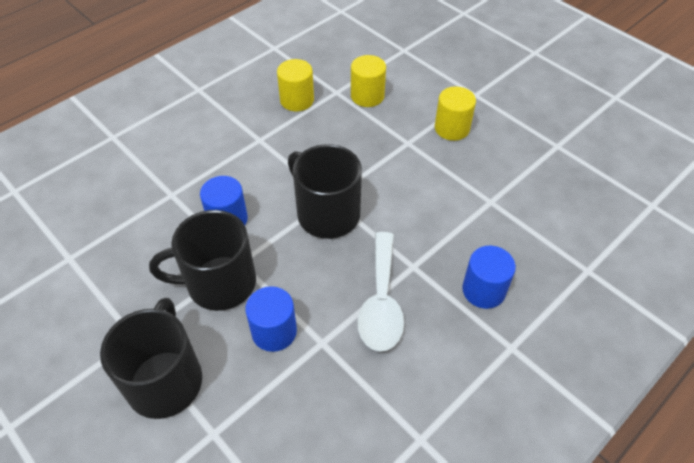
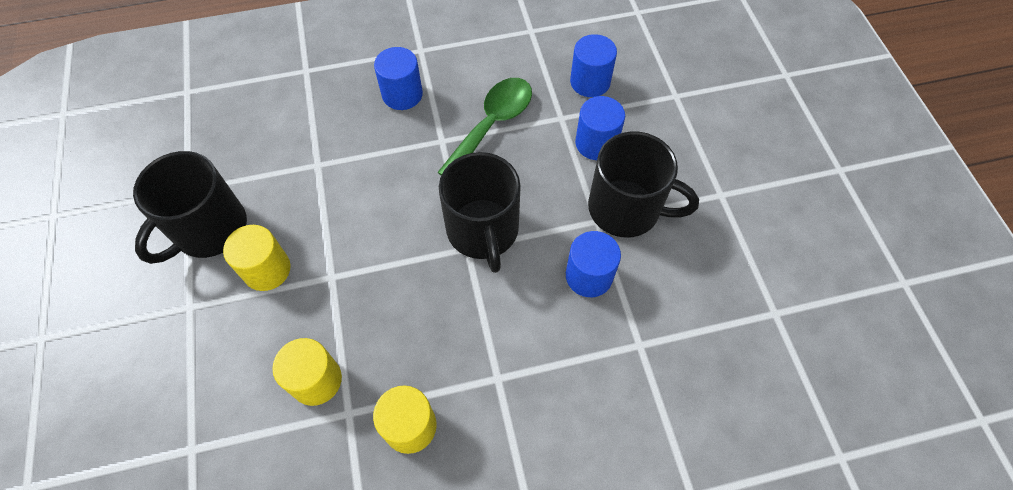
camera: 150 degrees left, 10 degrees up
black mug [100,298,202,419] -> black mug moved to [133,151,247,264]
white spoon [357,232,404,352] -> green spoon [437,78,532,175]
none -> blue cylinder [570,34,617,97]

